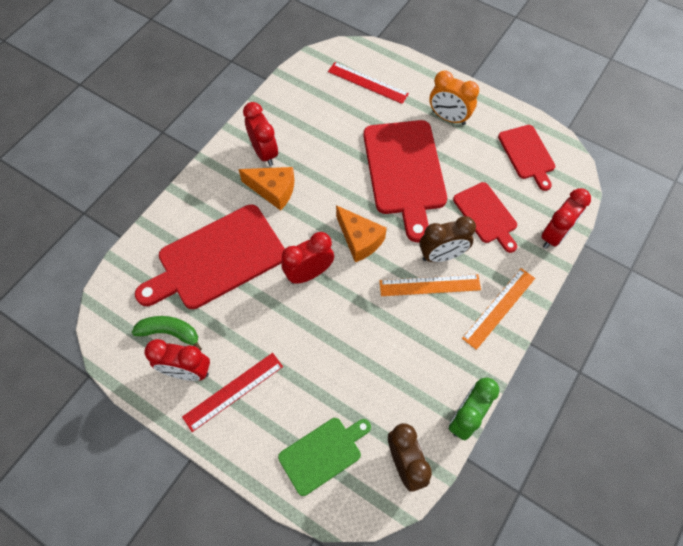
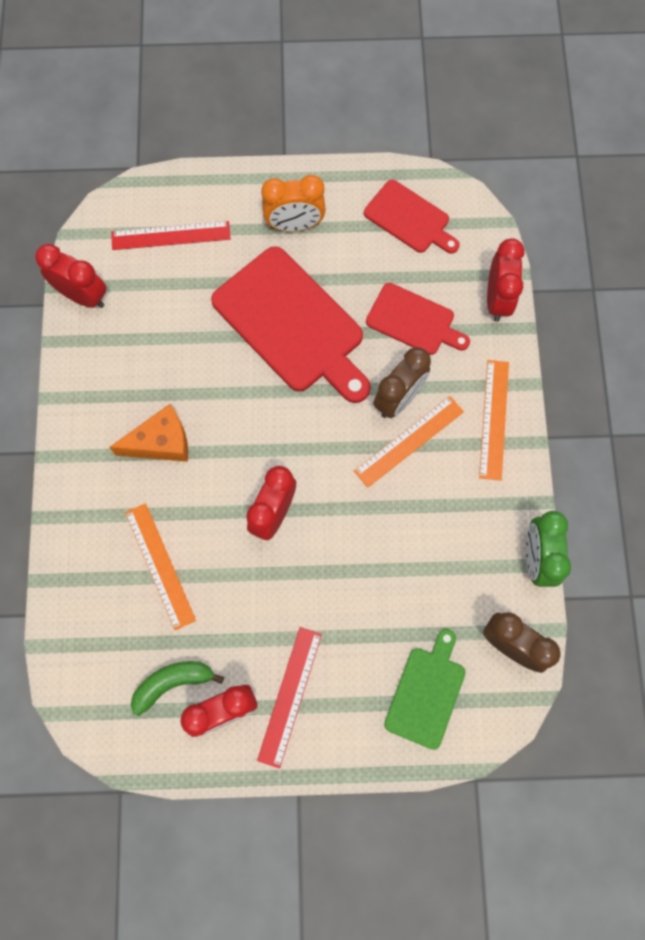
camera: 35 degrees left, 10 degrees up
red cutting board [135,205,285,309] -> orange ruler [125,503,196,631]
red clock [243,102,278,166] -> red clock moved to [35,244,106,308]
orange cheese [336,205,387,262] -> none

